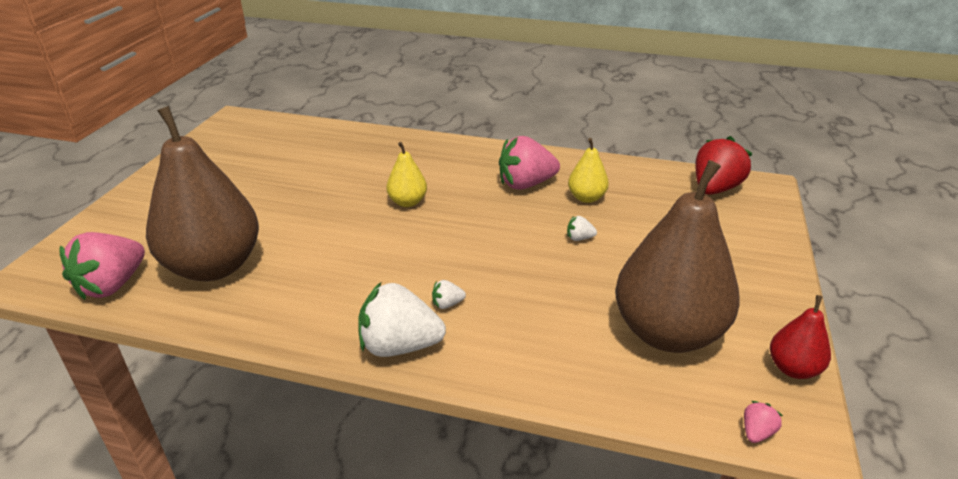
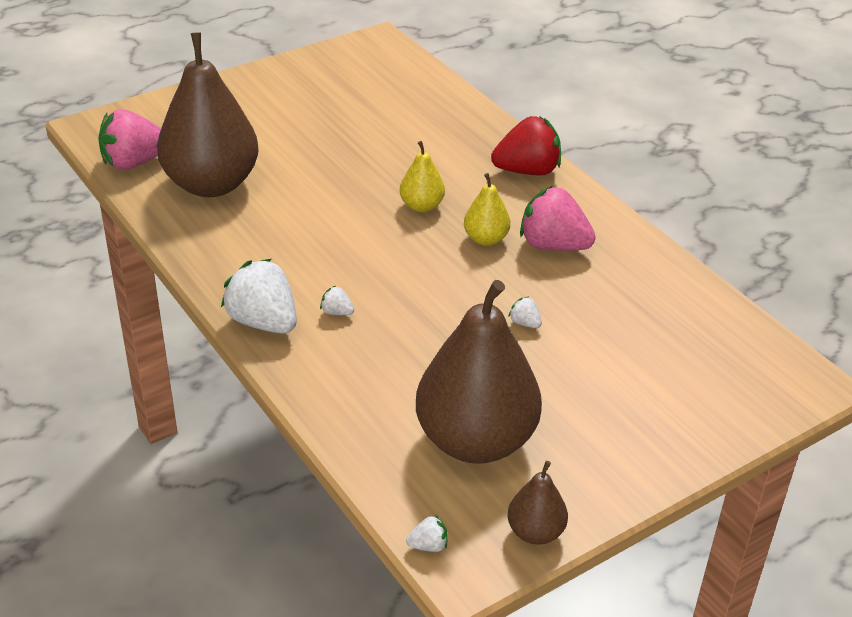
camera: 40 degrees right, 5 degrees up
yellow pear [568,138,609,203] -> yellow pear moved to [464,173,510,246]
red strawberry [695,136,753,195] -> red strawberry moved to [491,116,561,176]
pink strawberry [744,401,783,443] -> white strawberry [406,515,448,552]
red pear [770,295,831,379] -> brown pear [508,461,568,545]

